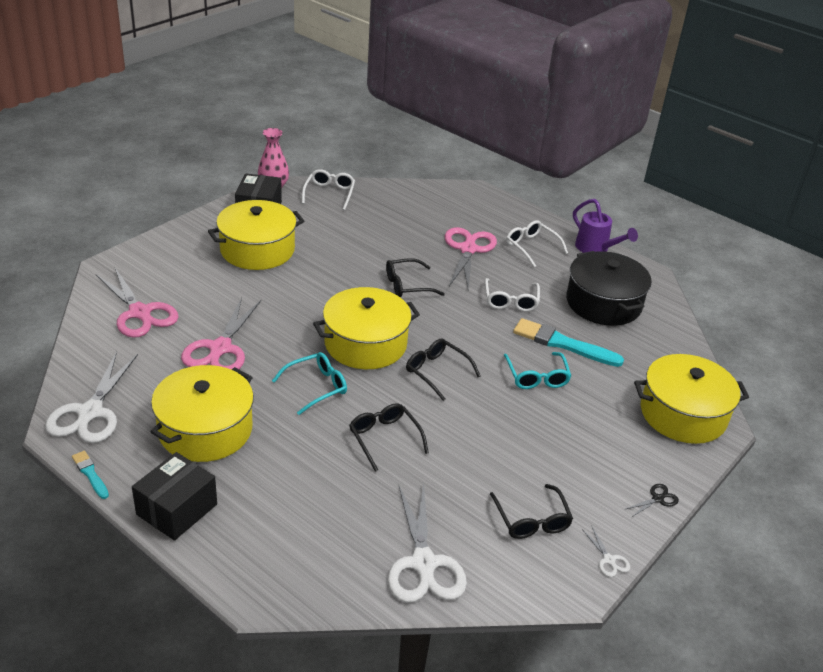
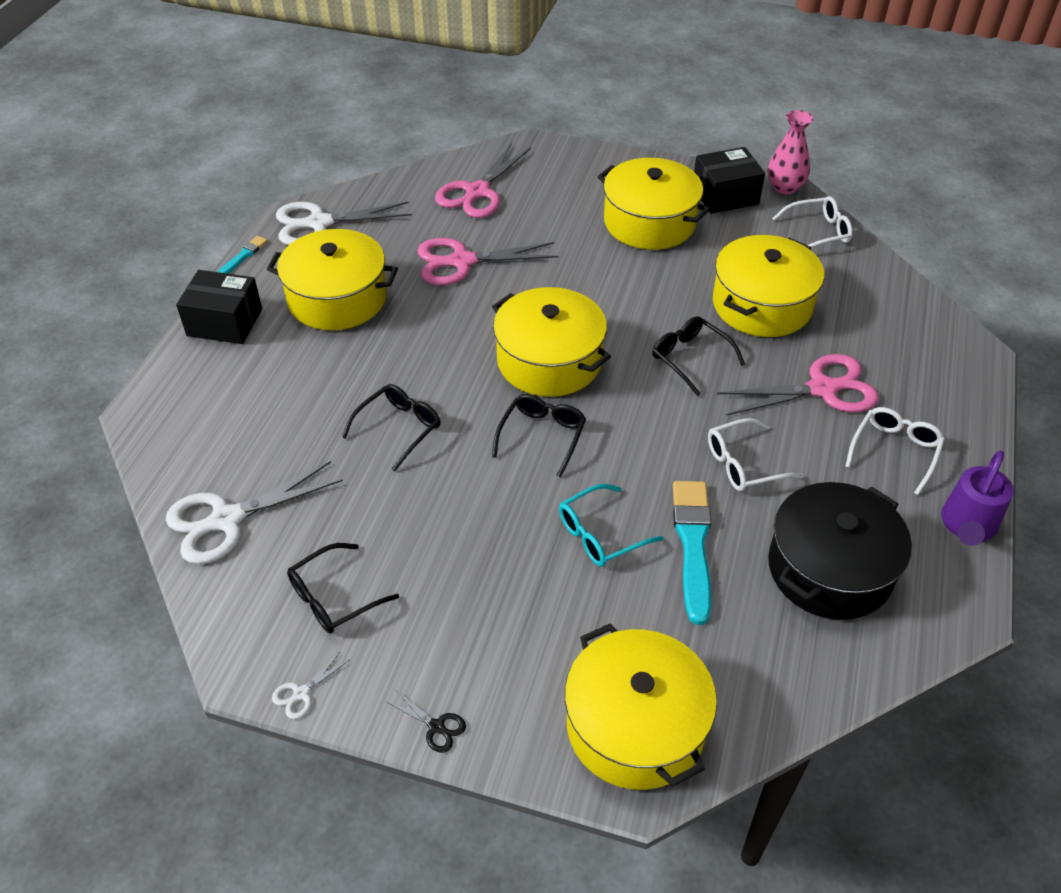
camera: 70 degrees right, 10 degrees up
turquoise glasses [272,352,347,415] -> none
none -> yellow pot [713,235,824,337]

